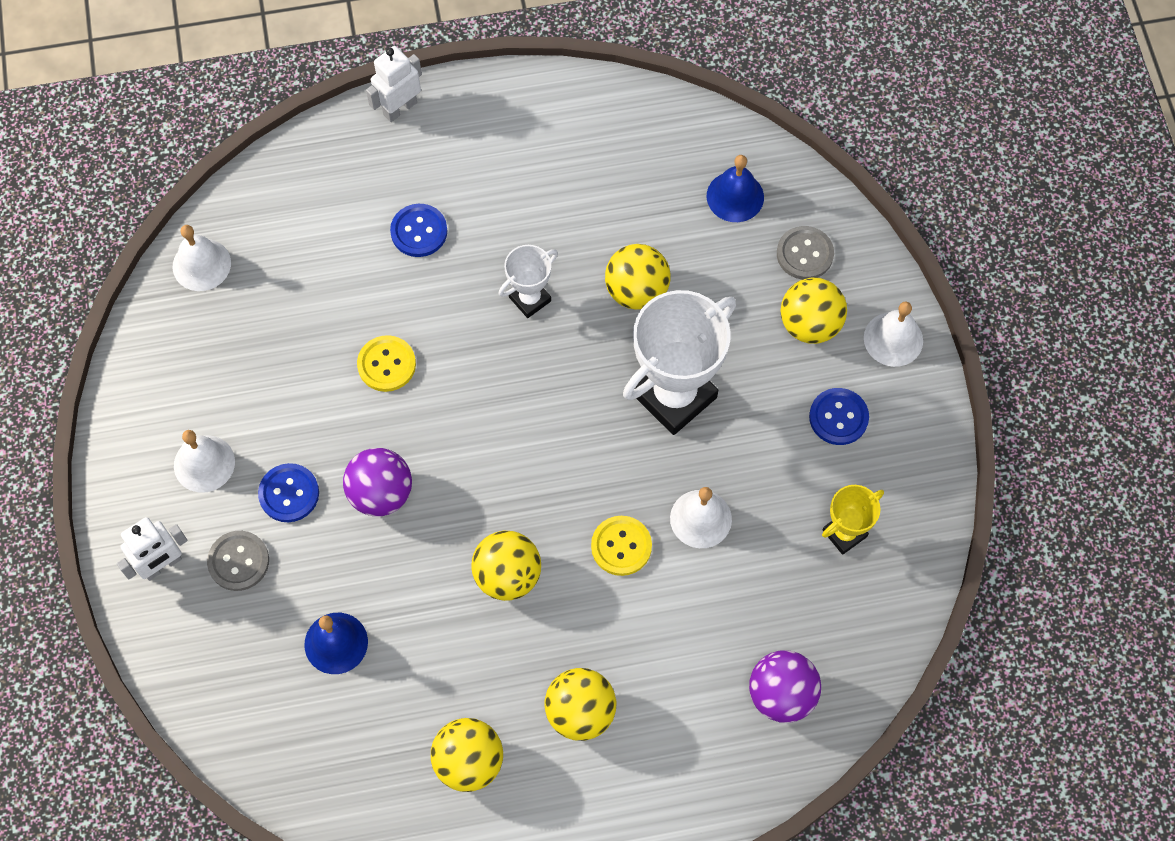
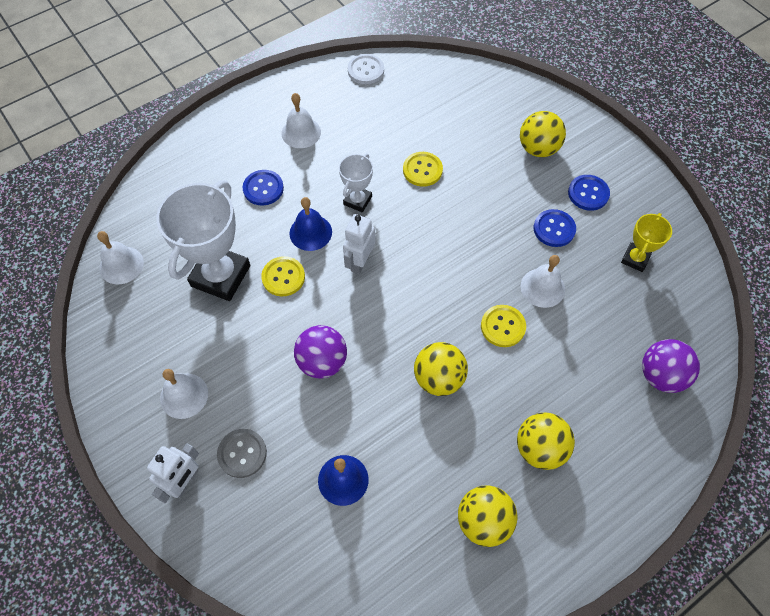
camera: 25 degrees left, 5 degrees down
blue button [258,463,319,522] -> blue button moved to [534,209,576,247]
white robot [366,46,422,122] -> white robot moved to [343,214,375,274]
yellow ball [605,244,671,310] -> yellow button [403,152,443,187]
white trophy [623,290,736,435] -> white trophy moved to [156,180,250,301]
blue bell [707,155,764,222] -> blue bell moved to [289,197,332,251]
grey button [777,226,834,280] -> none
white bell [864,302,923,367] -> white bell moved to [281,93,321,148]
none -> white button [348,54,384,84]

